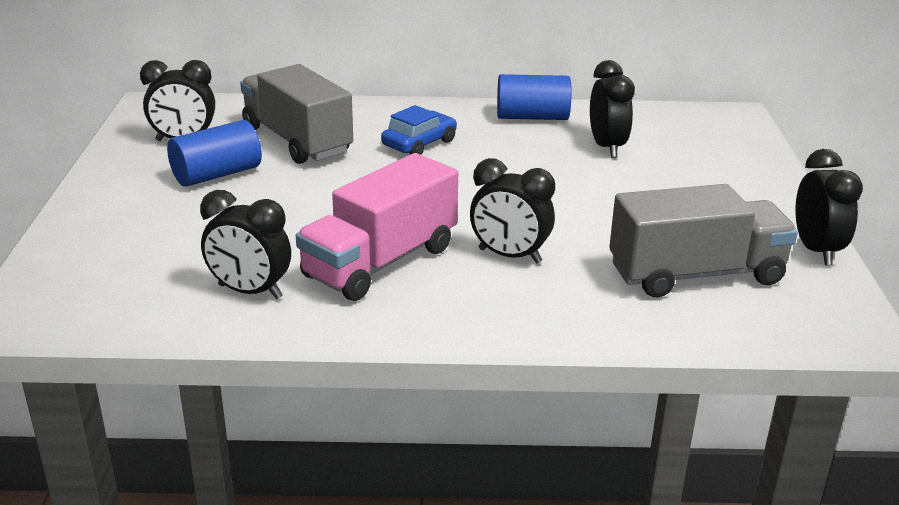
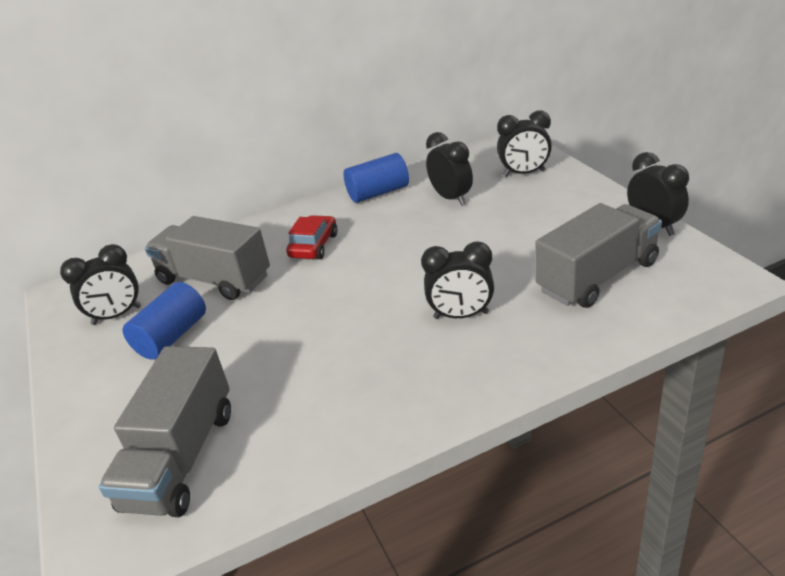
camera: 20 degrees left, 5 degrees up
black clock [200,190,291,299] -> black clock moved to [497,110,552,177]
pink truck [296,153,458,301] -> none
blue car [381,105,457,155] -> red car [286,215,338,259]
none -> grey truck [99,346,231,517]

